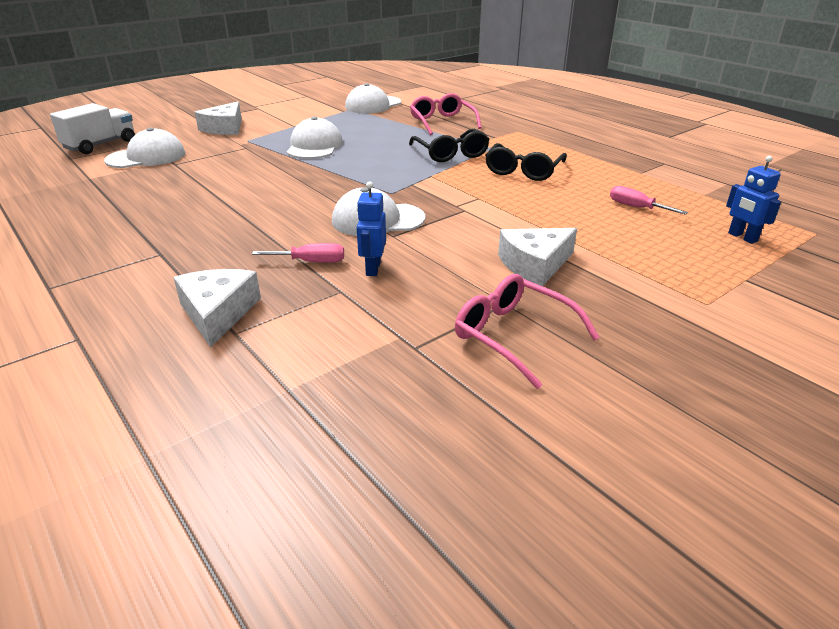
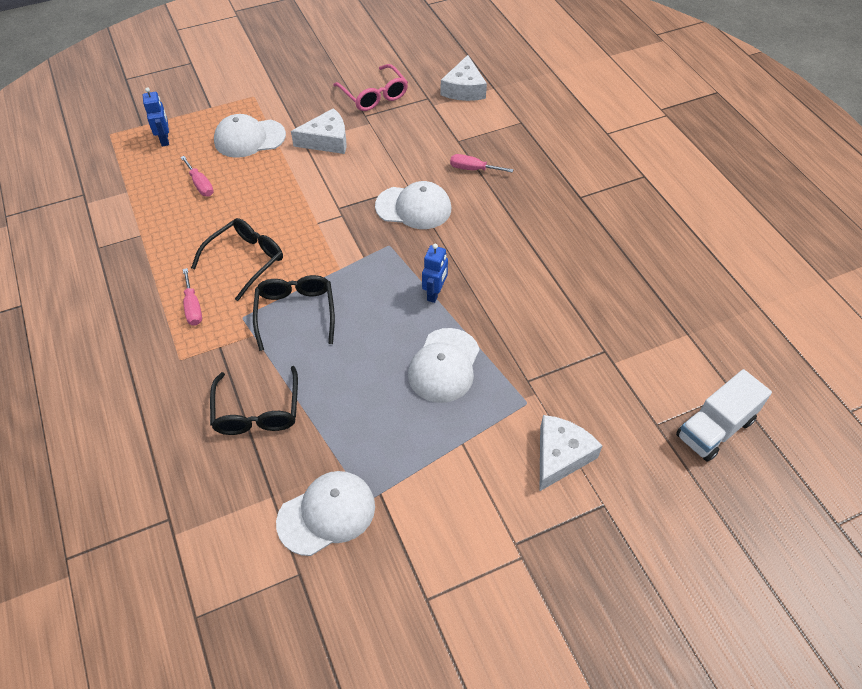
camera: 165 degrees left, 20 degrees up
white cap [104,128,185,168] -> white cap moved to [214,114,286,158]
white cheese [173,269,261,348] -> white cheese moved to [441,55,487,101]
blue robot [357,181,386,276] -> blue robot moved to [422,244,448,303]
pink glasses [410,93,482,135] -> black glasses [210,366,298,435]
none -> pink screwdriver [183,268,202,326]

